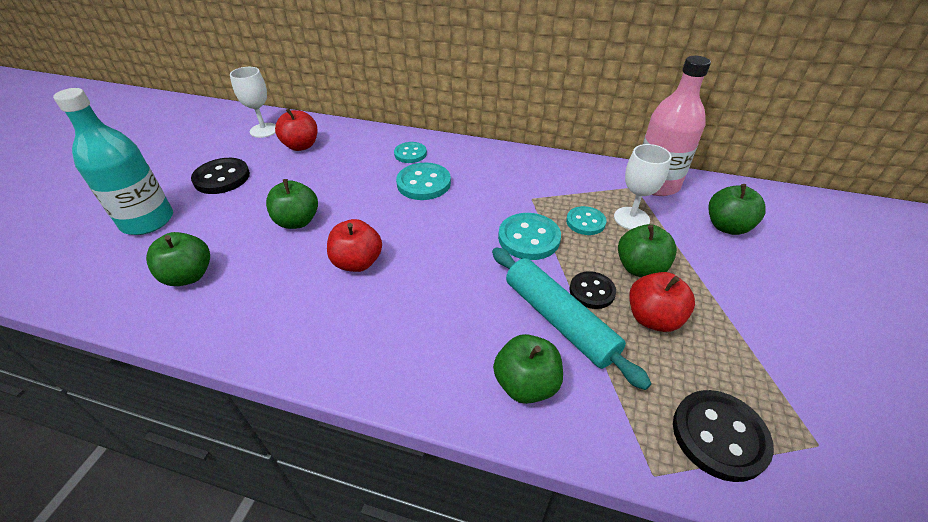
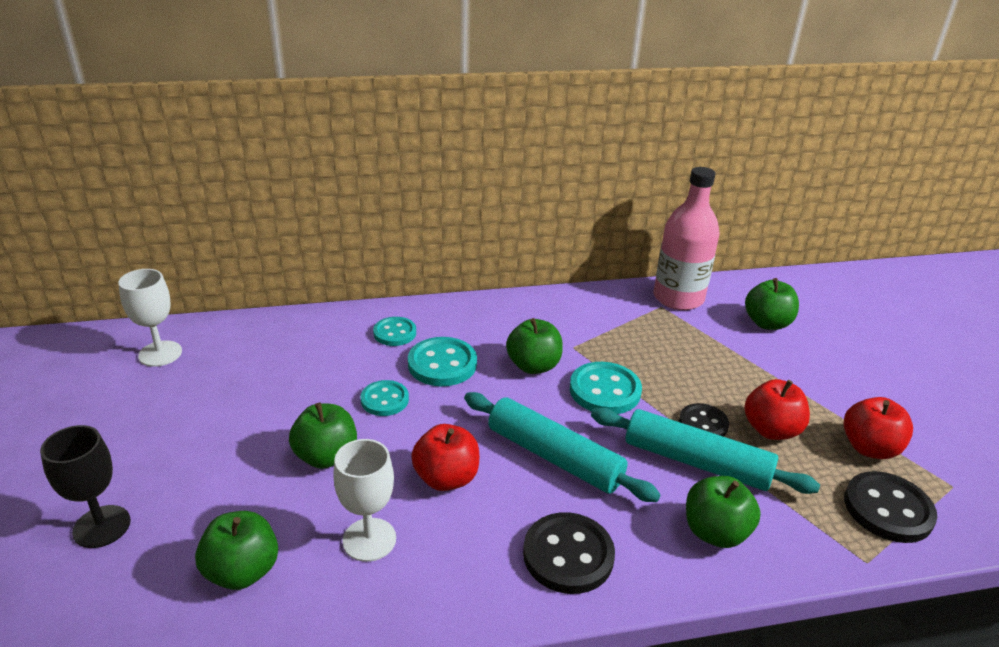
camera: 30 degrees left, 10 degrees down
turquoise bottle [53,88,173,235] -> black goblet [40,425,131,548]
black button [191,158,250,194] -> black button moved to [523,512,615,594]
red apple [275,108,317,151] -> red apple moved to [844,397,913,459]
turquoise button [566,206,606,235] -> turquoise button moved to [360,380,409,416]
white goblet [614,144,672,230] -> white goblet moved to [333,439,396,562]
green apple [618,224,677,277] -> green apple moved to [506,318,563,374]
none -> turquoise rolling pin [464,392,660,502]

